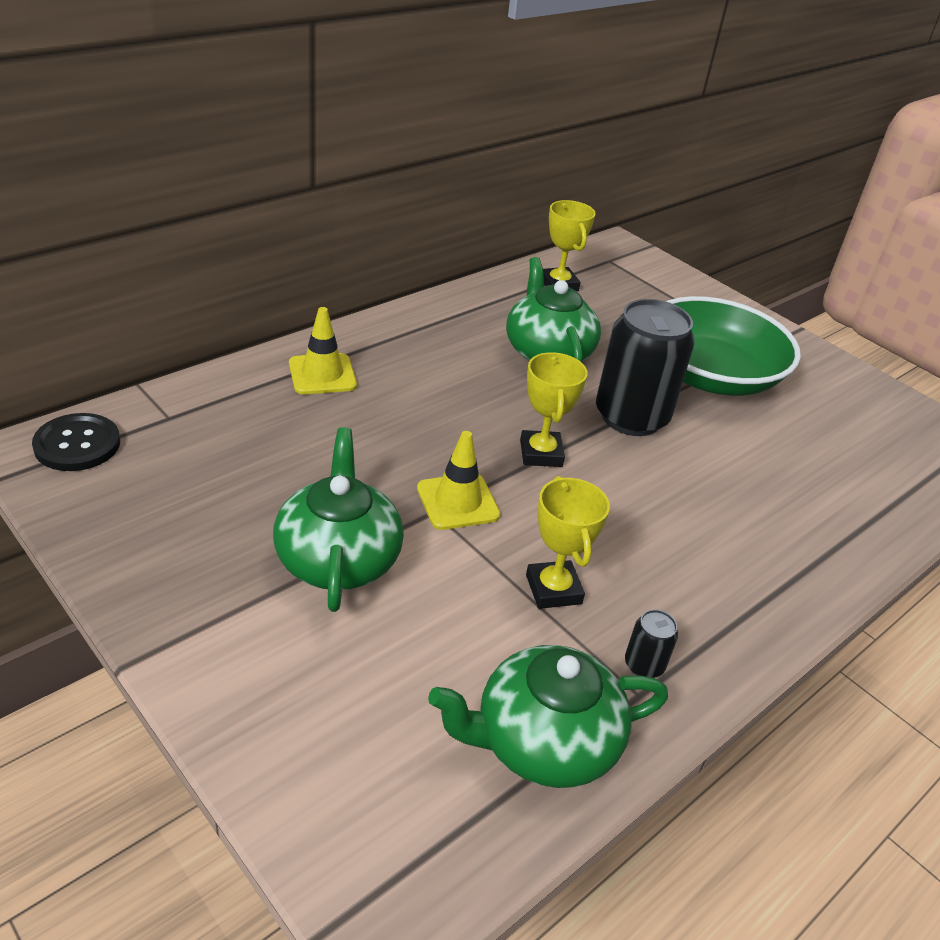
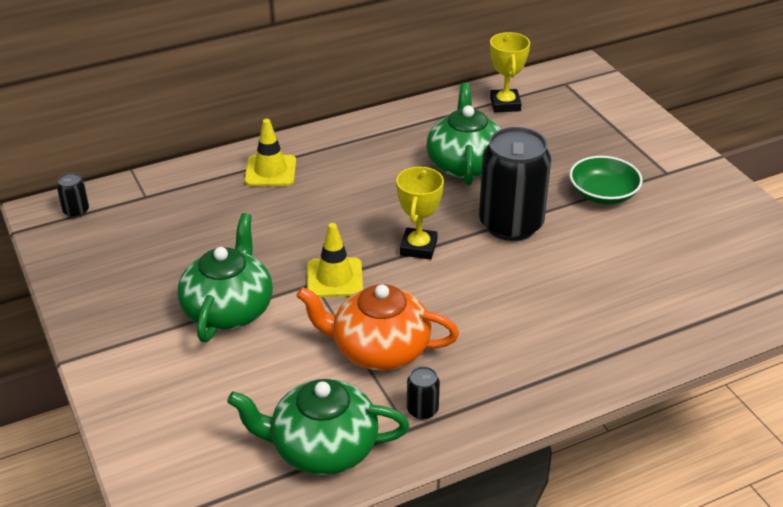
camera: 20 degrees right, 0 degrees up
black button [32,413,120,471] -> black can [57,173,89,218]
yellow trophy [526,476,610,609] -> orange teapot [296,284,459,371]
green bowl [665,296,801,396] -> green bowl [569,156,643,204], size x0.54

